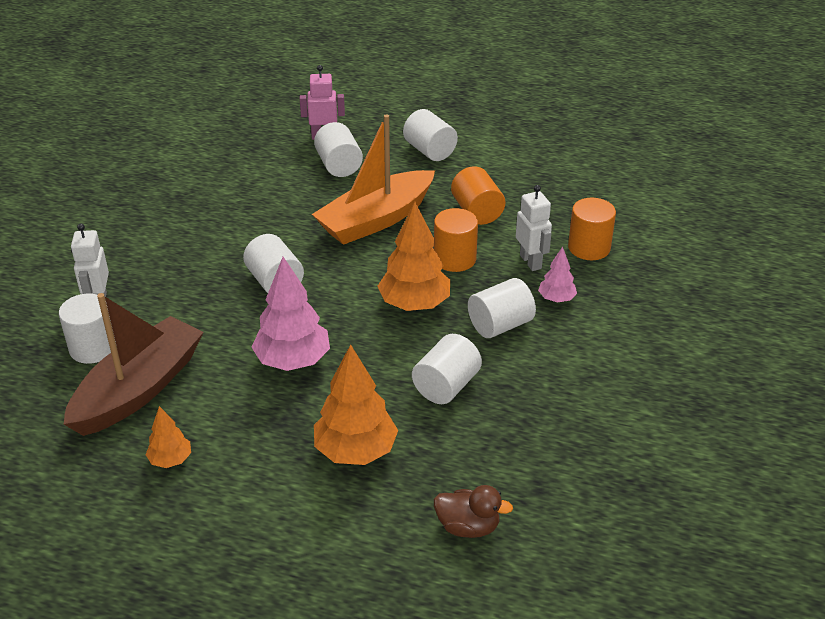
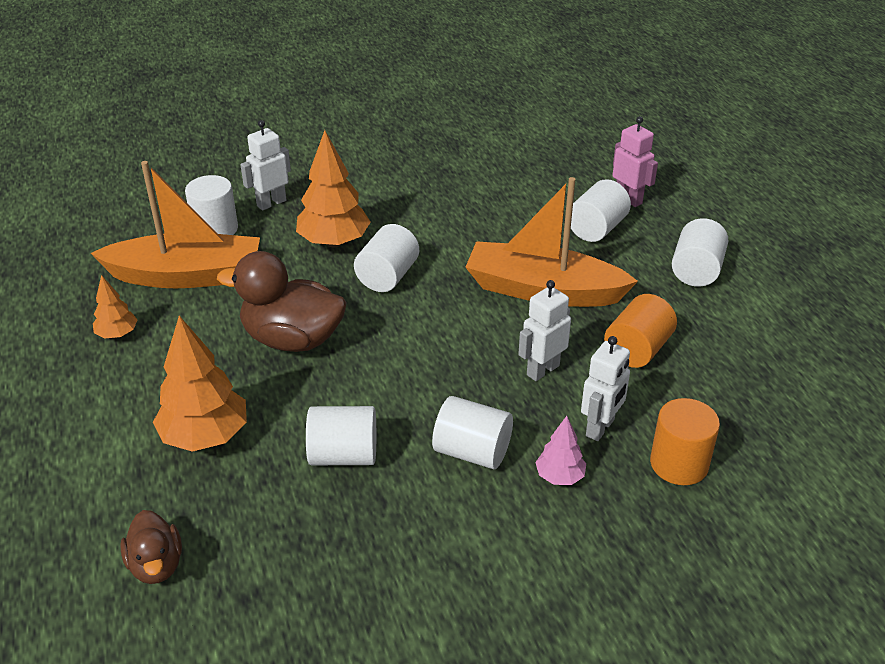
camera: 55 degrees right, 0 degrees up
brown boat [64,293,204,436] -> orange boat [91,161,260,288]
pink tree [251,257,330,371] -> brown duck [217,251,347,352]
orange tree [377,202,450,311] -> orange tree moved to [296,130,370,247]
orange cylinder [434,208,478,272] -> white robot [518,280,571,381]

